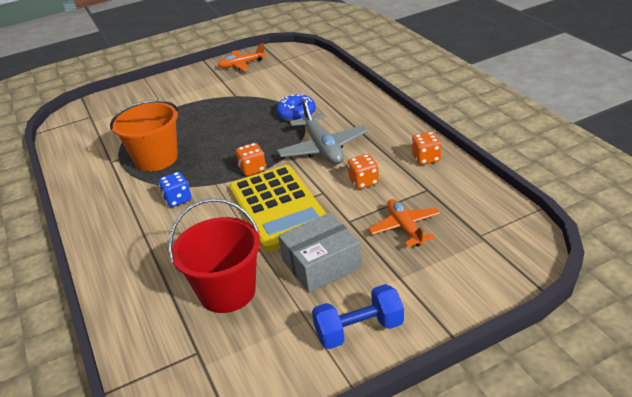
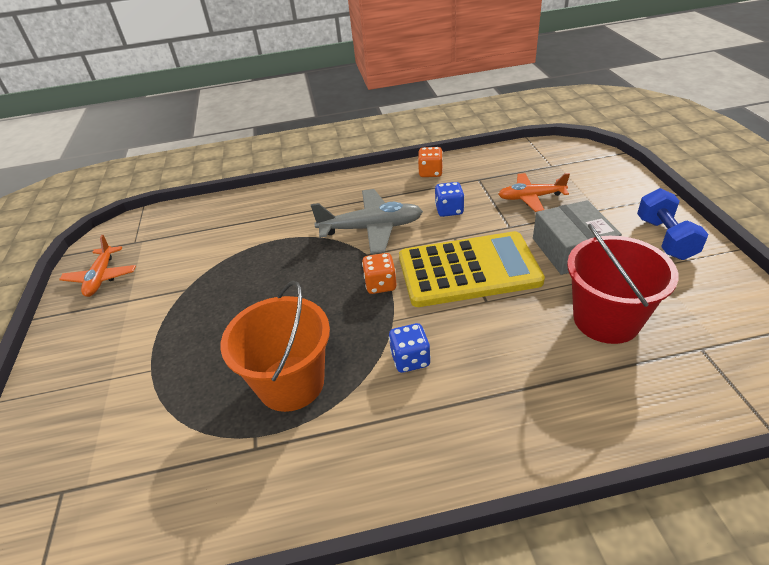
camera: 75 degrees left, 5 degrees up
blue donut [276,94,316,121] -> none
orange dice [348,154,379,189] -> blue dice [435,182,465,217]

